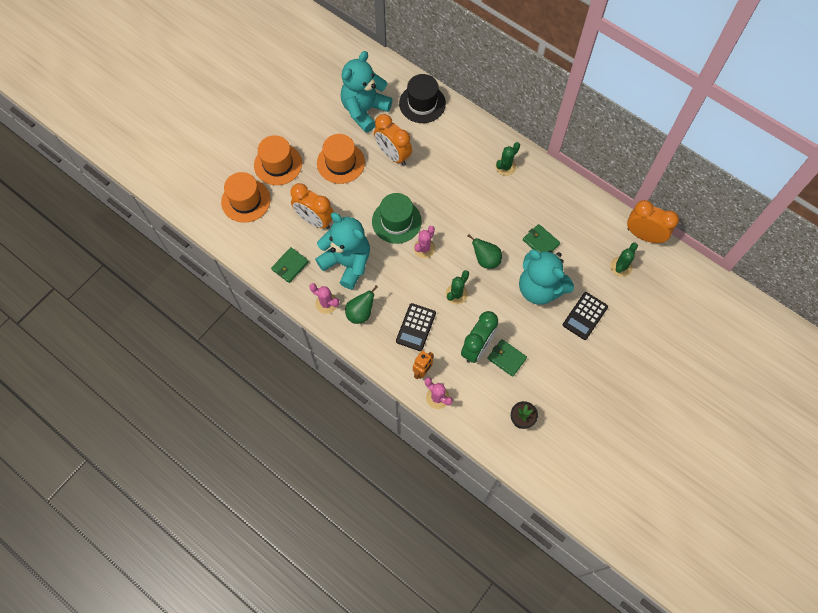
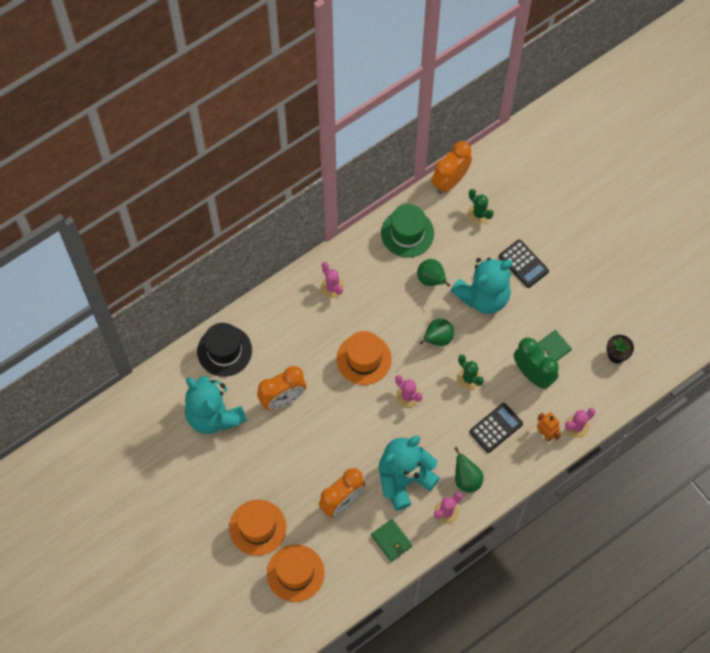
camera: 75 degrees left, 0 degrees up
orange hat [317,134,365,184] -> orange hat moved to [336,331,392,385]
green hat [372,193,422,244] -> green hat moved to [381,204,434,258]
black calculator [396,303,436,351] -> black calculator turned 75 degrees counterclockwise [470,403,523,453]
green cactus [495,142,520,176] -> pink cactus [321,262,344,298]
green wallet [523,224,560,253] -> green pear [417,259,450,287]

